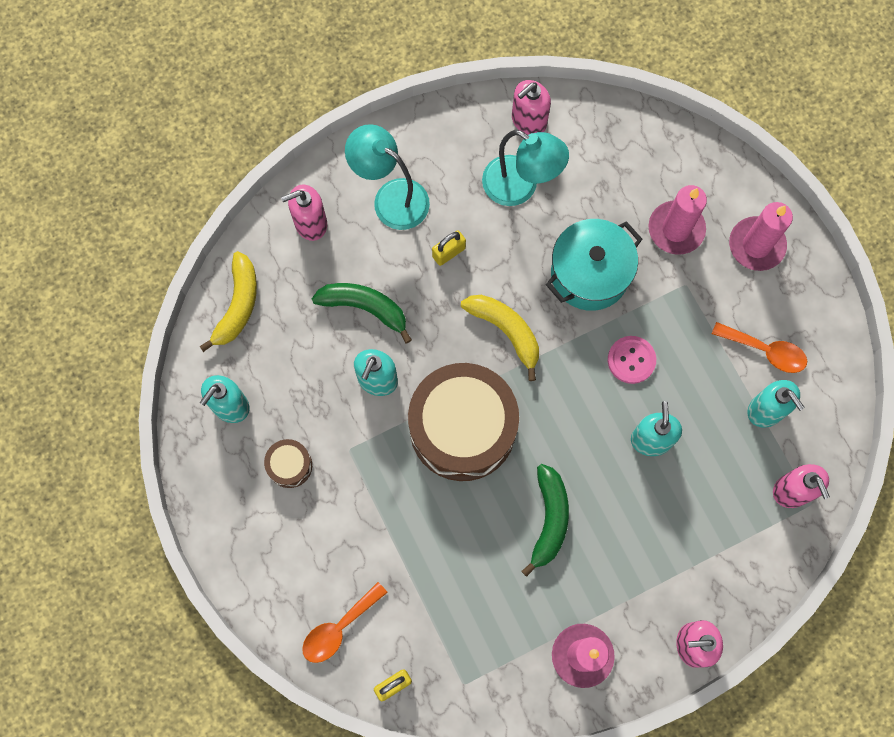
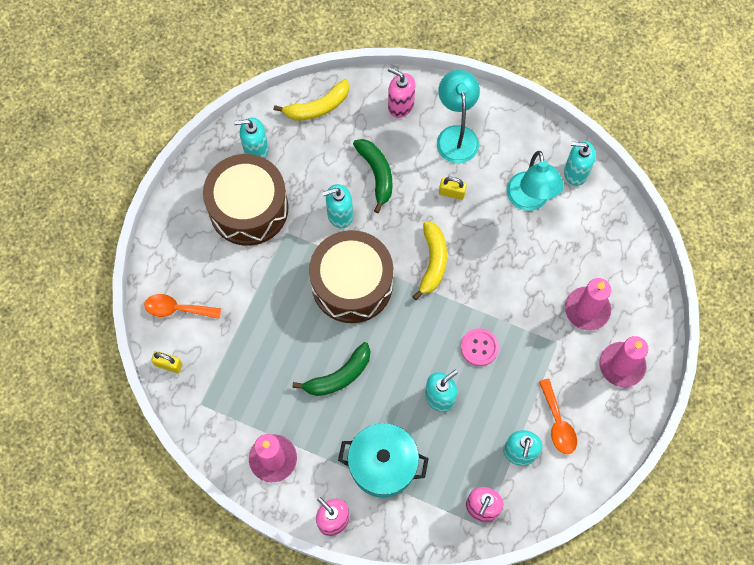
camera: 50 degrees right, 5 degrees down
brown drum [264,439,312,488] -> brown drum [203,154,288,246], size x2.39
pink soap dispenser [512,80,551,135] -> turquoise soap dispenser [564,141,596,186]
turquoise pot [546,219,642,311] -> turquoise pot moved to [338,423,429,498]

